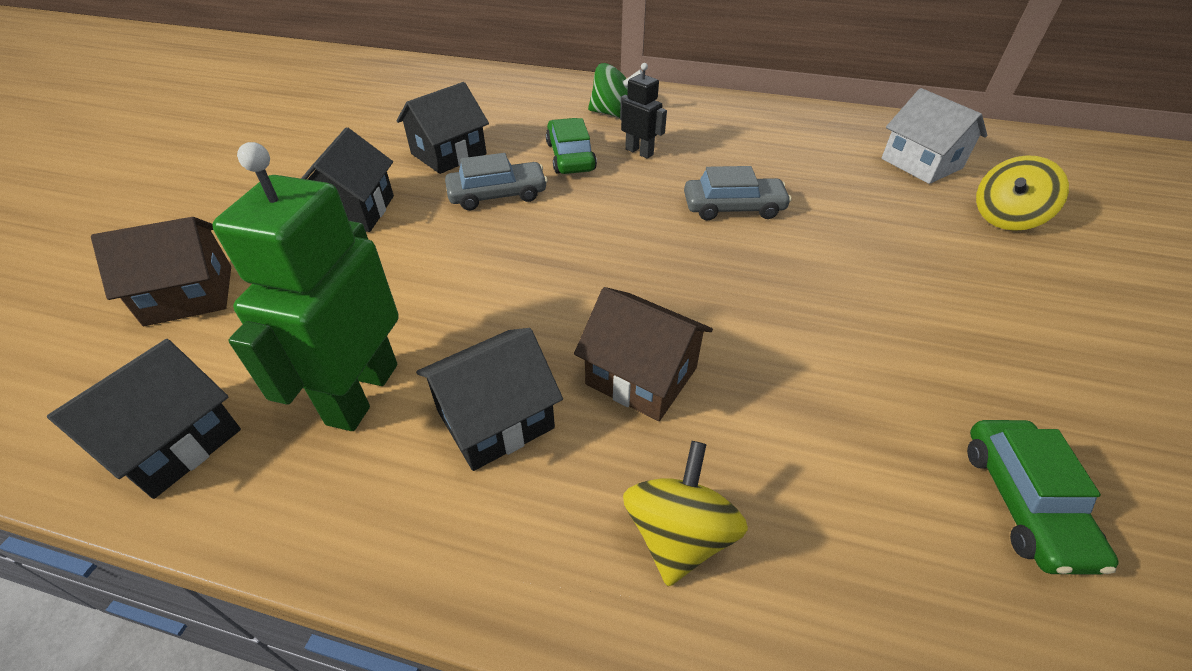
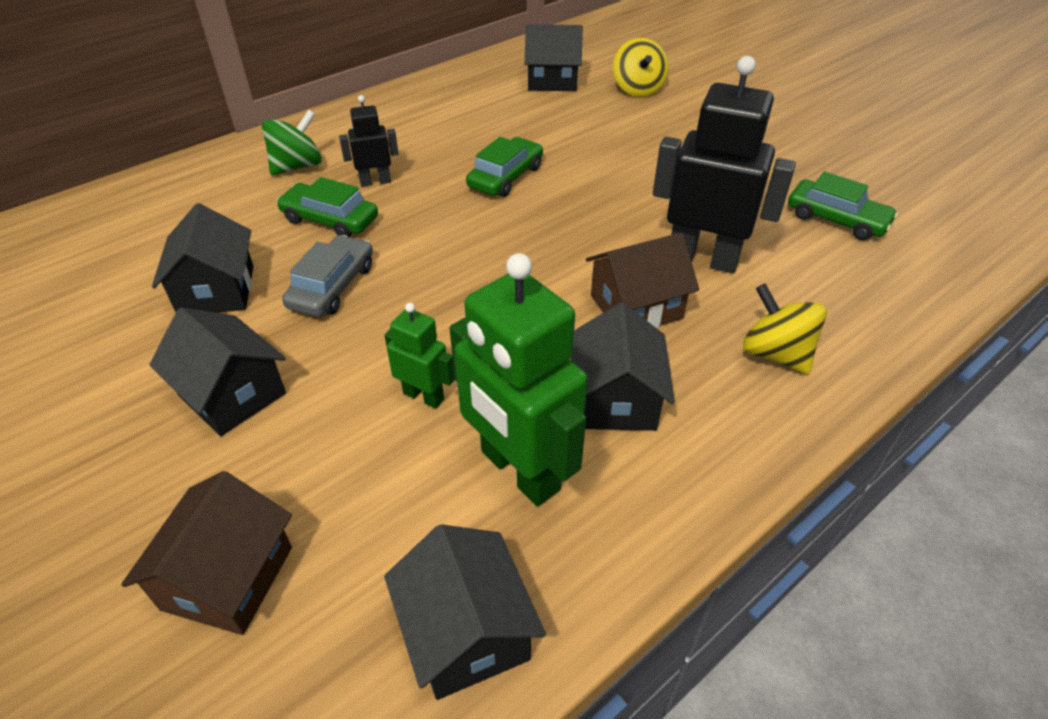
camera: 55 degrees left, 0 degrees up
grey car [684,166,792,220] -> green car [466,137,543,197]
white house [881,88,987,184] -> black house [525,24,583,91]
none -> green robot [384,303,455,409]
none -> black robot [653,56,796,273]

